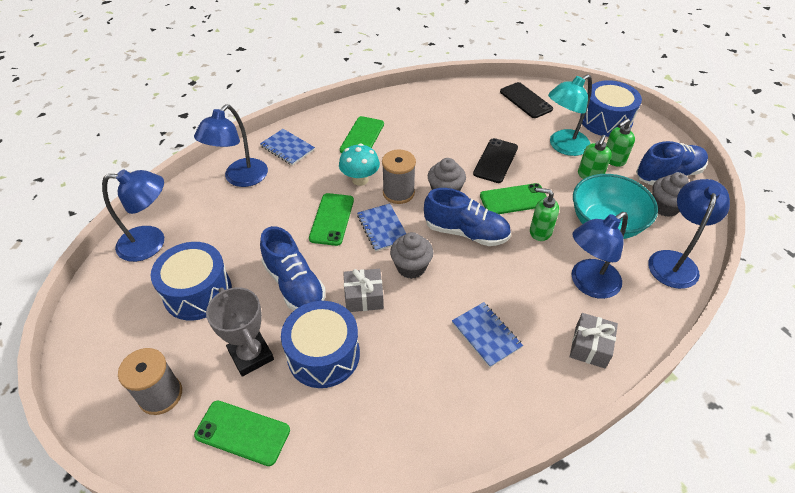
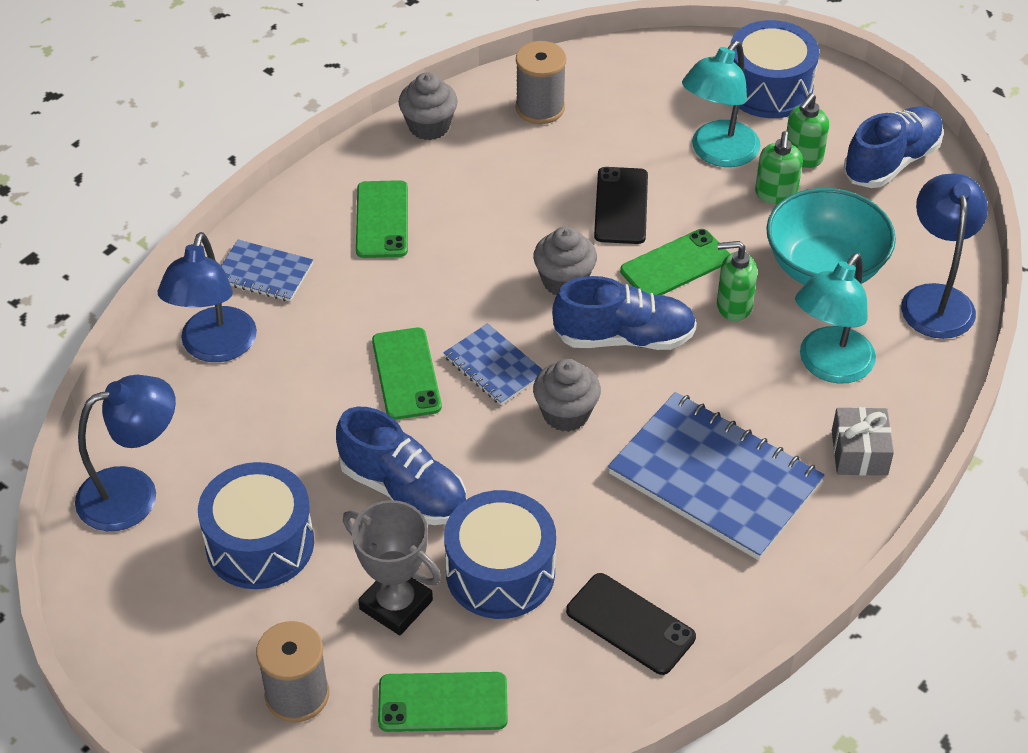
camera: 20 degrees left, 0 degrees up
turquoise mushroom [339,144,380,186] -> none
grey gift [343,269,384,312] -> none
grey spool [382,149,416,204] -> grey spool moved to [516,41,566,124]
blue notebook [452,302,523,368] -> blue notebook [608,392,825,560], size x1.95
black phone [500,82,553,118] -> black phone moved to [566,573,696,675]
blue lamp [572,212,628,299] -> turquoise lamp [795,253,876,384]
grey cupcake [652,173,689,217] -> grey cupcake moved to [399,73,458,140]

